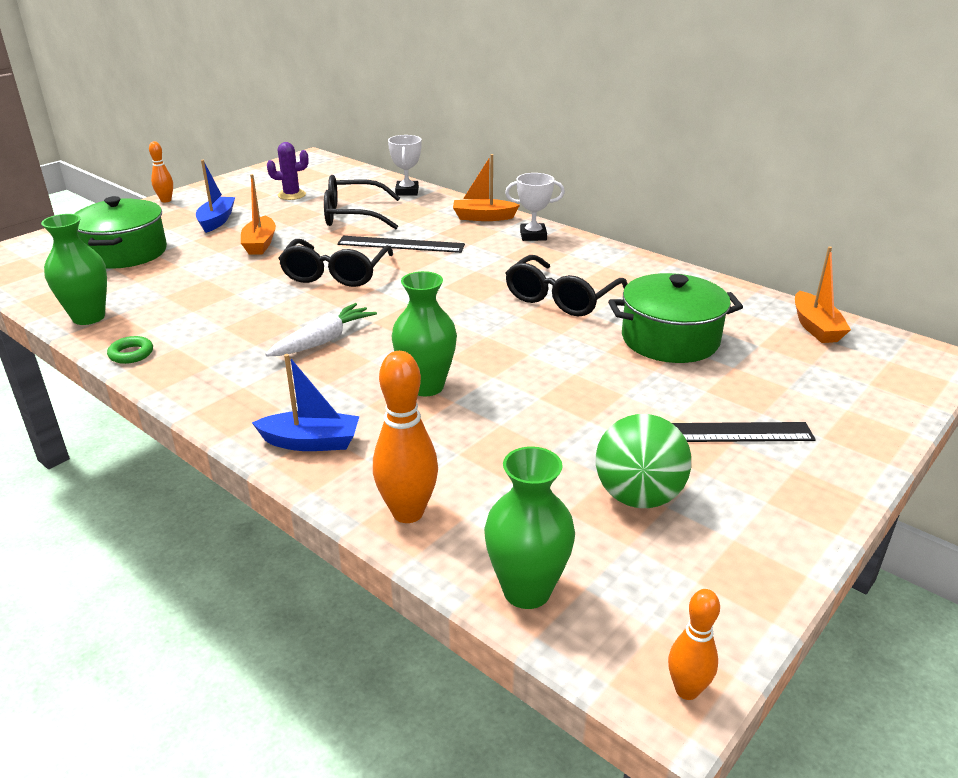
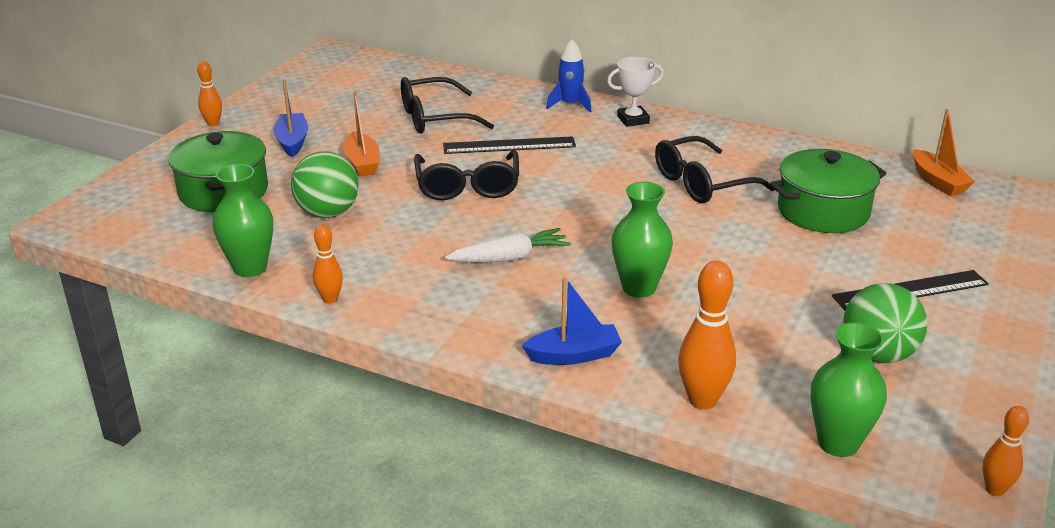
camera: 15 degrees left, 0 degrees up
green ring [107,336,153,364] -> orange bowling pin [313,225,343,304]
white carrot [265,303,377,356] -> white carrot turned 45 degrees clockwise [445,228,571,262]
purple cactus [267,142,309,200] -> none
white trophy [388,135,422,196] -> none
orange boat [453,154,520,221] -> blue rocket [546,39,592,112]
black glasses [506,255,628,317] -> black glasses turned 45 degrees clockwise [655,136,775,203]
none -> green ball [291,151,358,218]

